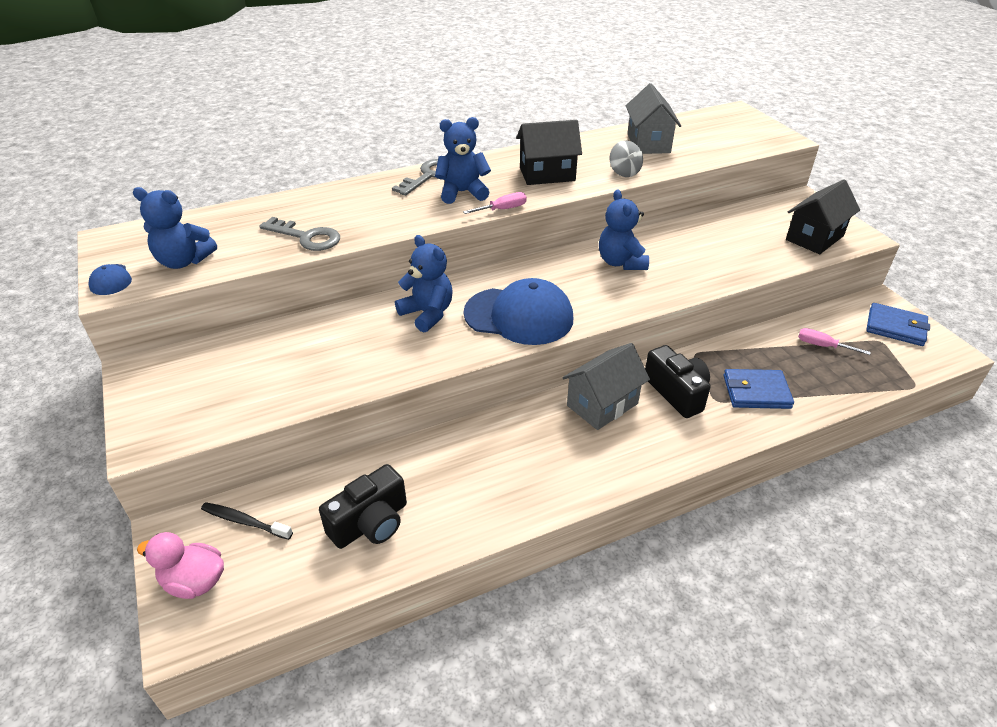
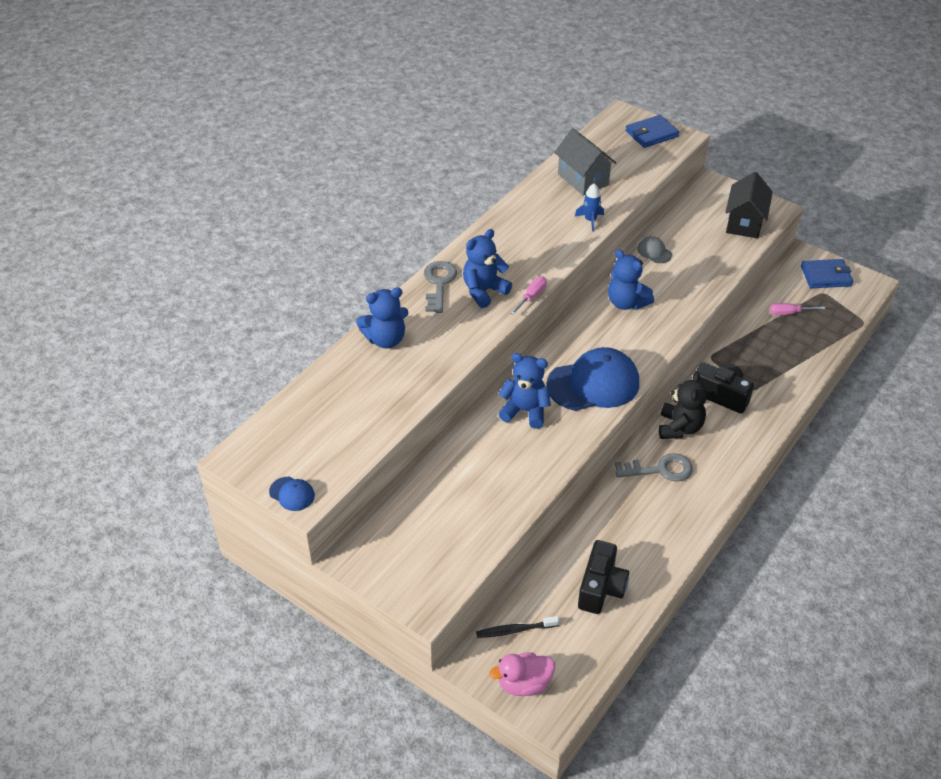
camera: 30 degrees left, 5 degrees up
blue teddy bear [133,187,217,269] -> blue teddy bear moved to [356,287,408,348]
grey key [259,217,340,251] -> grey key moved to [615,453,693,482]
black house [517,120,582,185] -> none
grey house [562,343,650,430] -> black teddy bear [659,372,707,439]
grey spinning top [610,140,643,177] -> blue rocket [575,183,604,231]
blue wallet [723,369,794,409] -> blue wallet moved to [626,115,679,148]
none -> grey cap [637,236,672,263]

